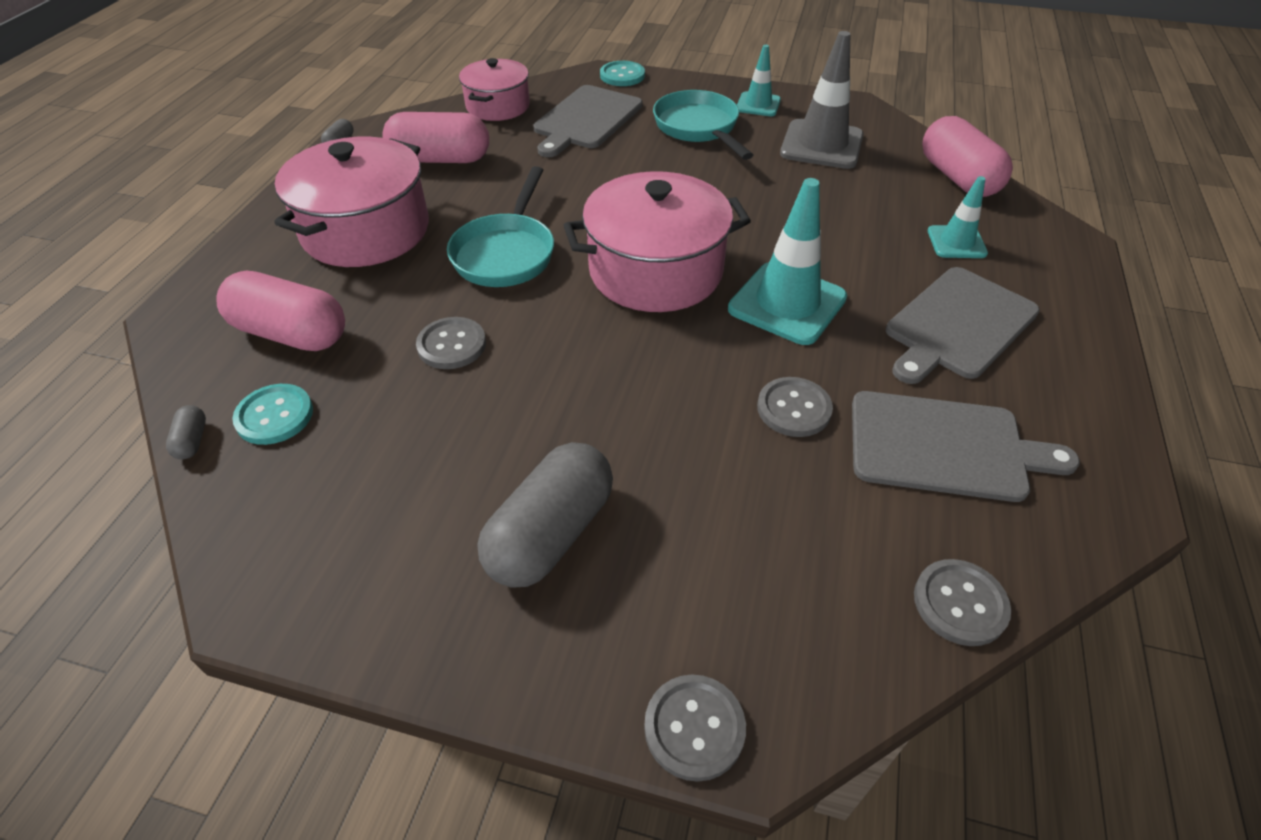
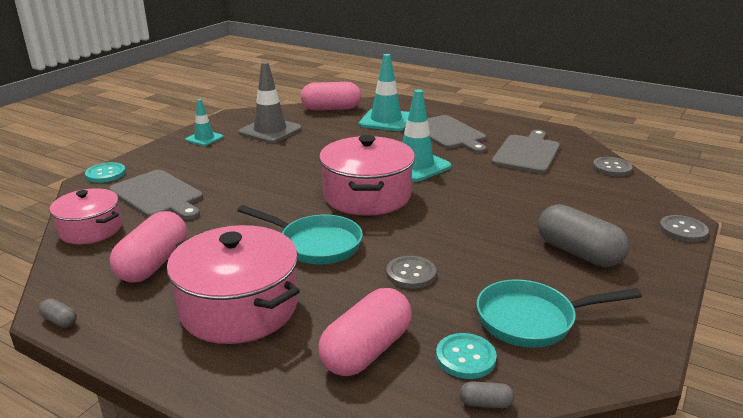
camera: 75 degrees left, 20 degrees down
turquoise pan [653,90,753,160] -> turquoise pan moved to [477,279,642,348]
grey button [757,377,833,437] -> none
turquoise traffic cone [928,176,988,258] -> turquoise traffic cone [359,54,409,131], size x1.74

